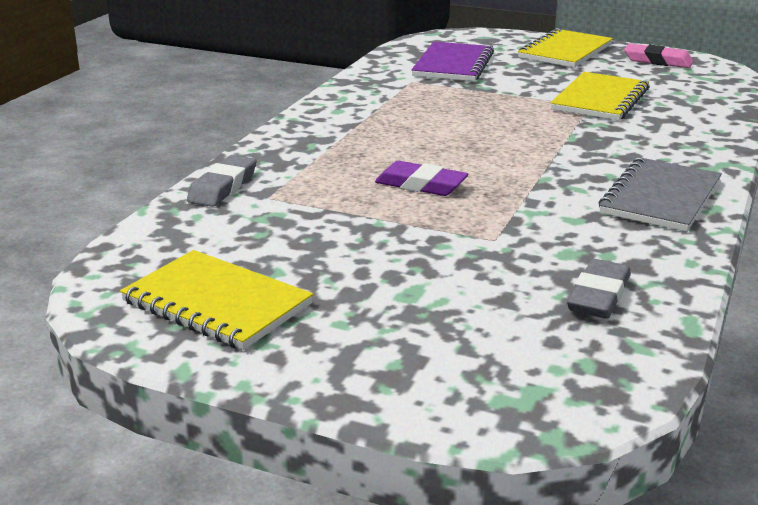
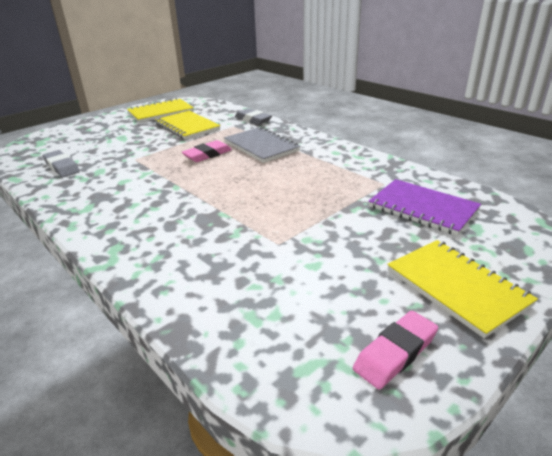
camera: 115 degrees right, 5 degrees up
purple eraser [375,161,468,196] -> pink eraser [182,140,232,162]
yellow notebook [551,72,650,121] -> yellow notebook moved to [155,111,220,140]
grey notebook [599,157,722,232] -> grey notebook moved to [224,127,300,163]

